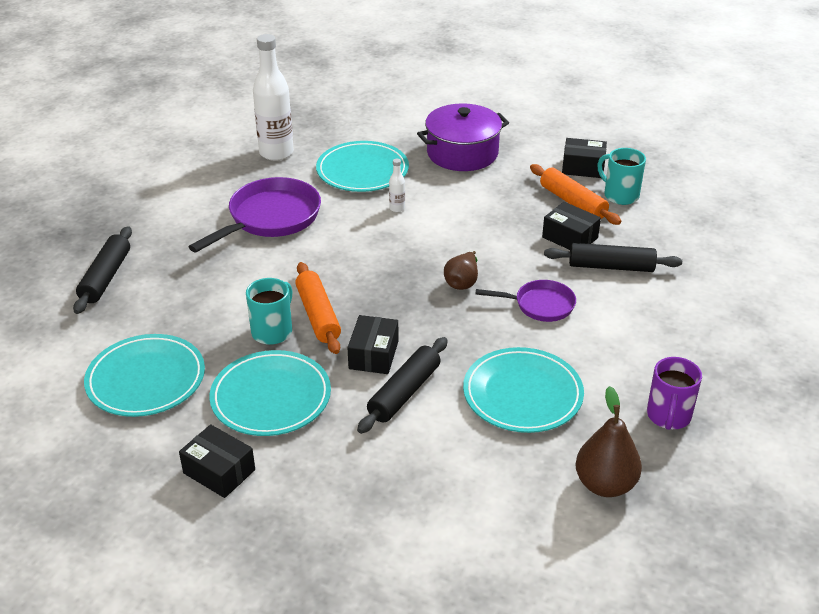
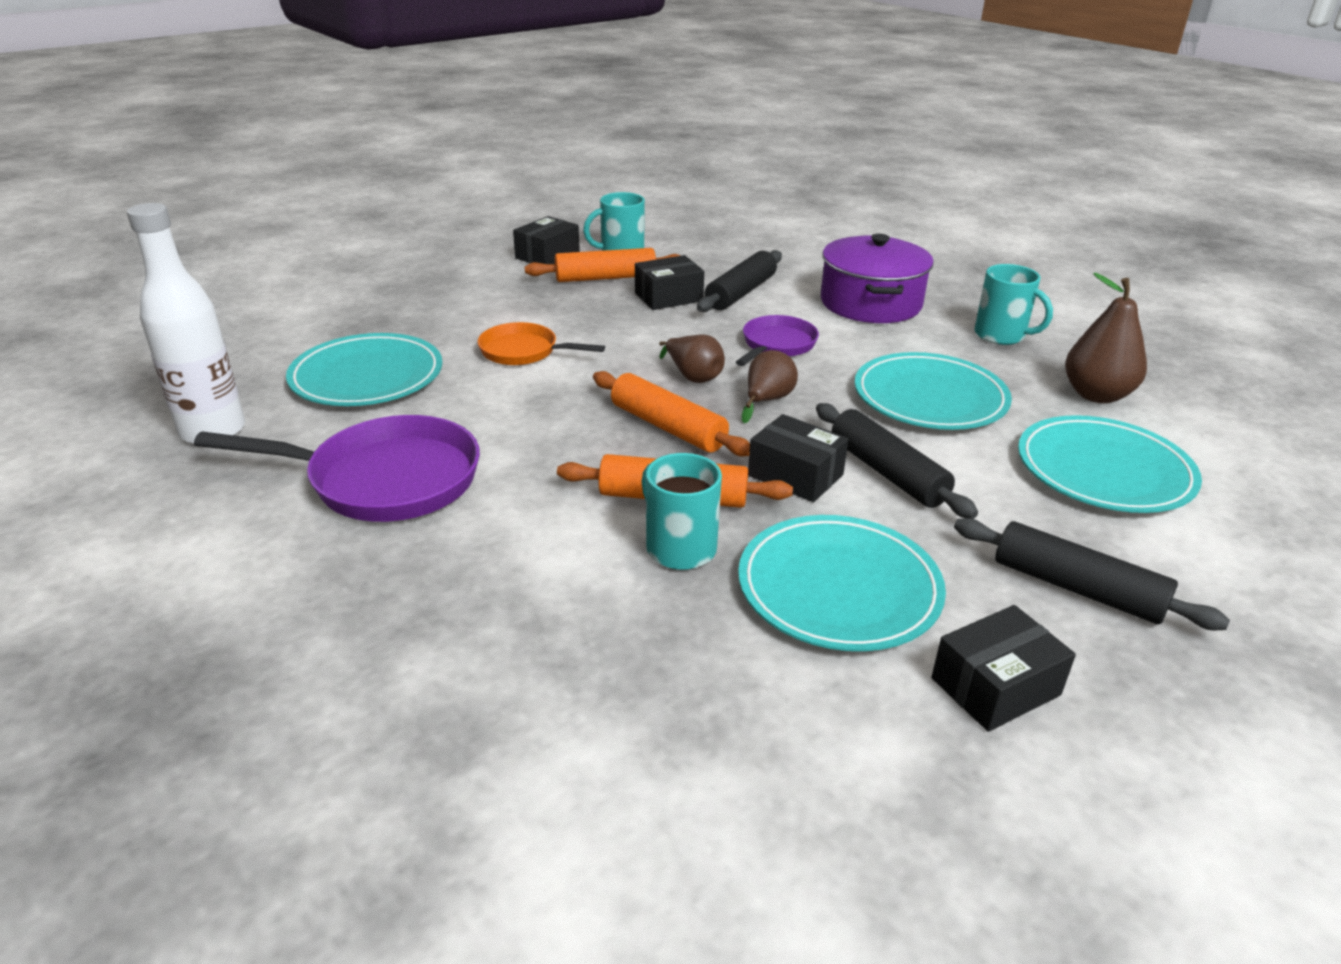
camera: 65 degrees left, 5 degrees down
black rolling pin [73,226,132,314] -> black rolling pin moved to [954,518,1230,630]
turquoise plate [84,334,205,417] -> turquoise plate moved to [1018,415,1202,513]
purple pan [188,177,321,252] -> purple pan turned 120 degrees clockwise [194,415,480,522]
white bottle [389,159,405,212] -> none
purple pot [417,103,509,171] -> purple pot moved to [821,234,934,323]
purple mug [647,357,702,430] -> turquoise mug [974,264,1053,345]
none -> orange pan [478,322,605,365]
none -> orange rolling pin [593,371,750,457]
none -> brown pear [742,350,798,423]

